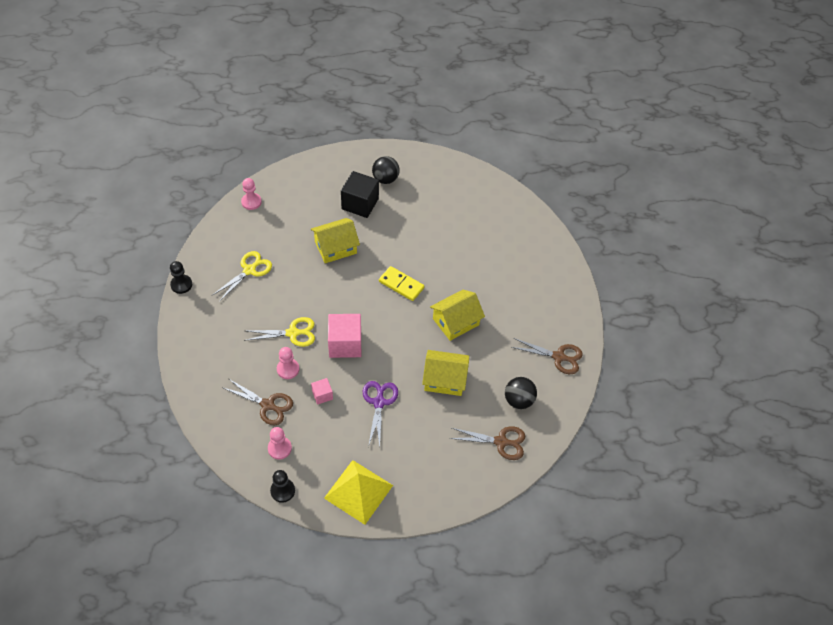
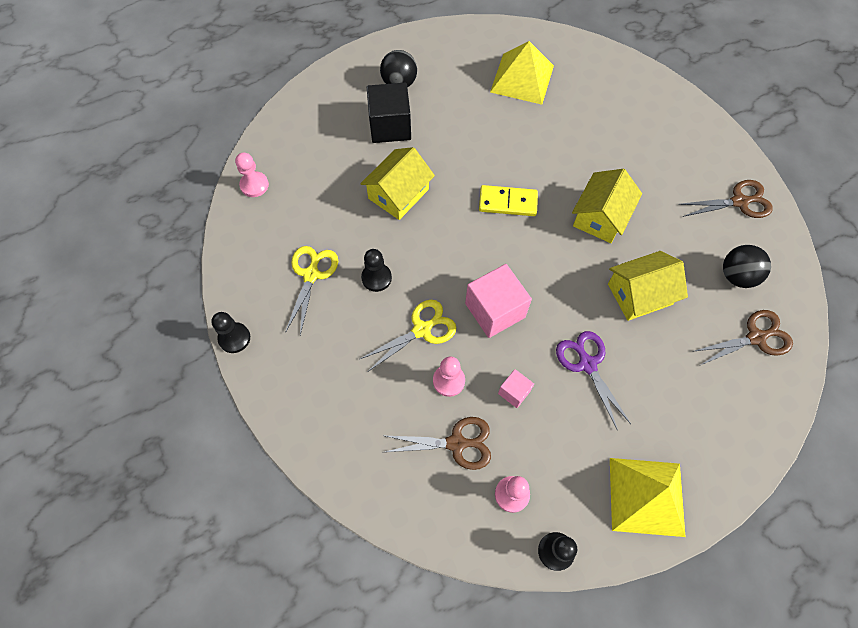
camera: 25 degrees left, 10 degrees up
none -> black pawn [361,249,392,292]
none -> yellow pyramid [490,41,554,105]

